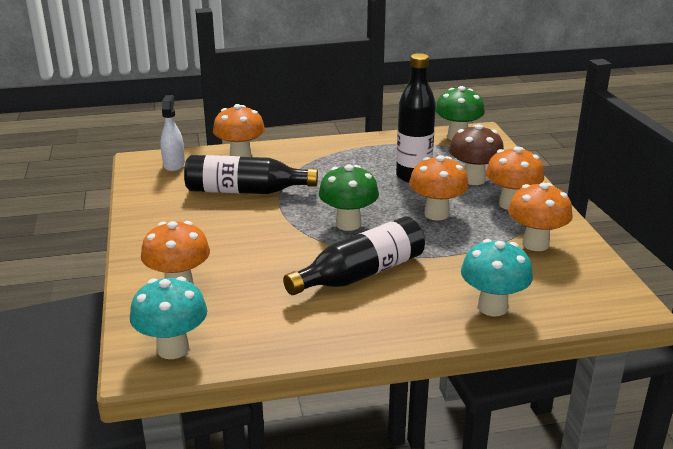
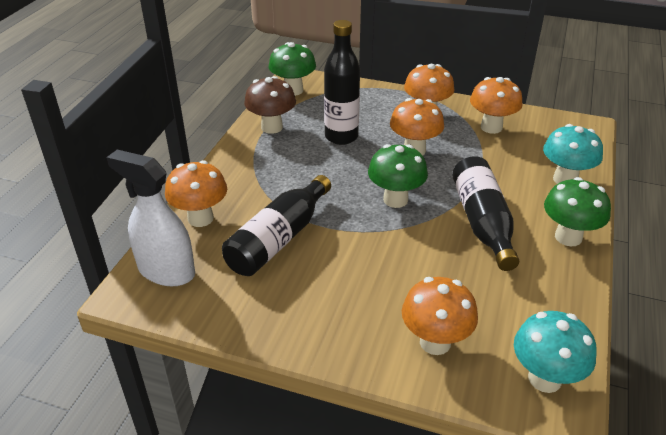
camera: 60 degrees left, 10 degrees up
white spray bottle [160,95,185,171] -> white spray bottle [106,150,195,286], size x1.57
brown mushroom [449,124,504,185] -> brown mushroom moved to [244,76,296,134]
none -> green mushroom [544,177,611,246]

